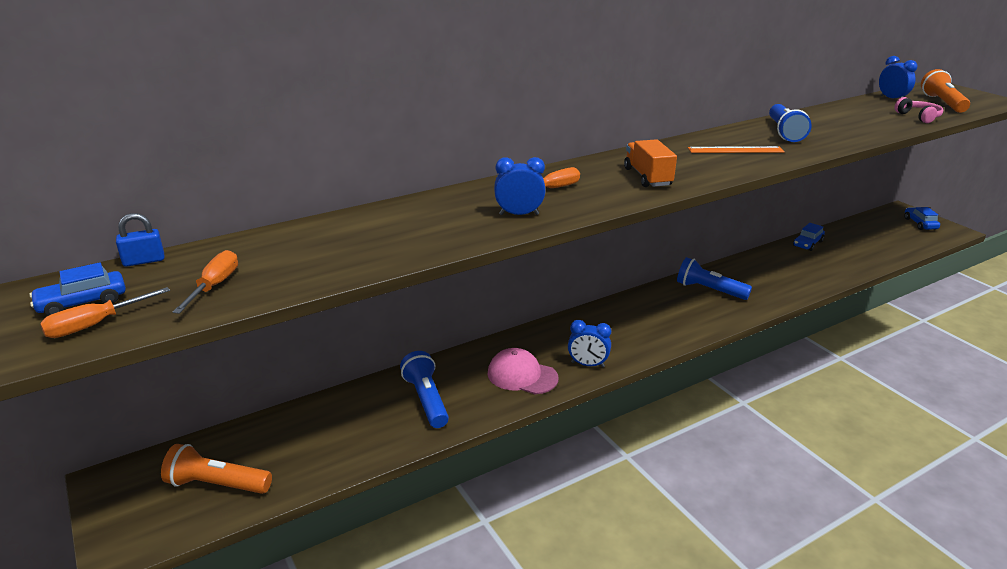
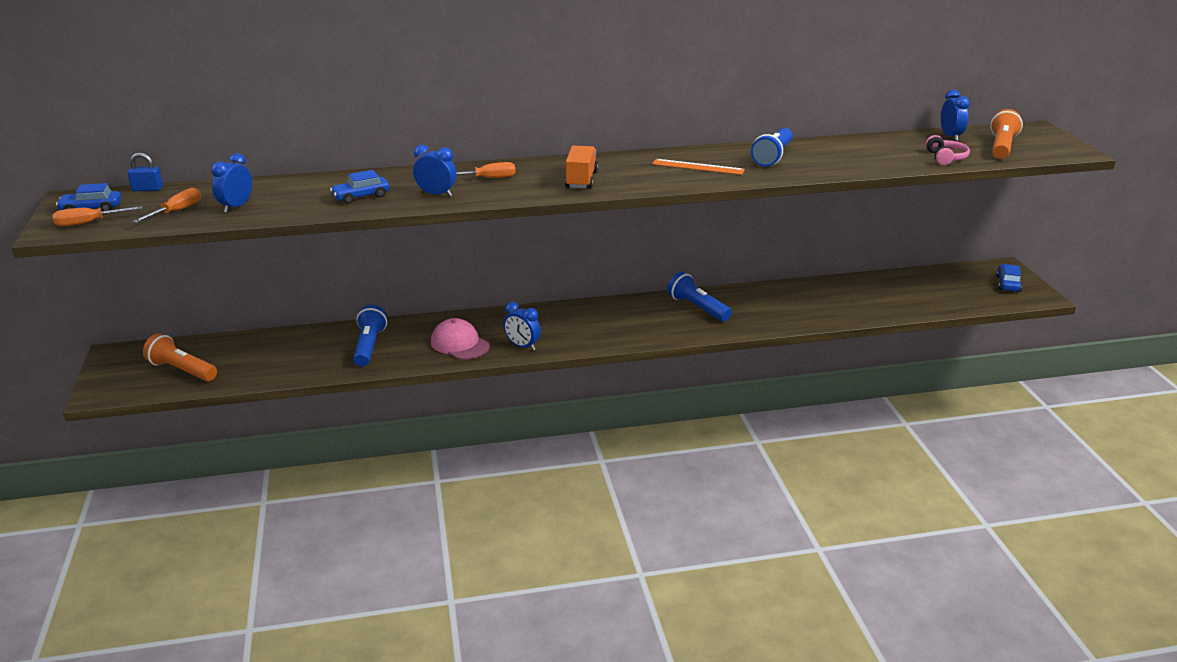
camera: 20 degrees right, 0 degrees up
blue car [793,223,825,251] -> blue car moved to [330,170,390,204]
none -> blue clock [211,153,252,213]

